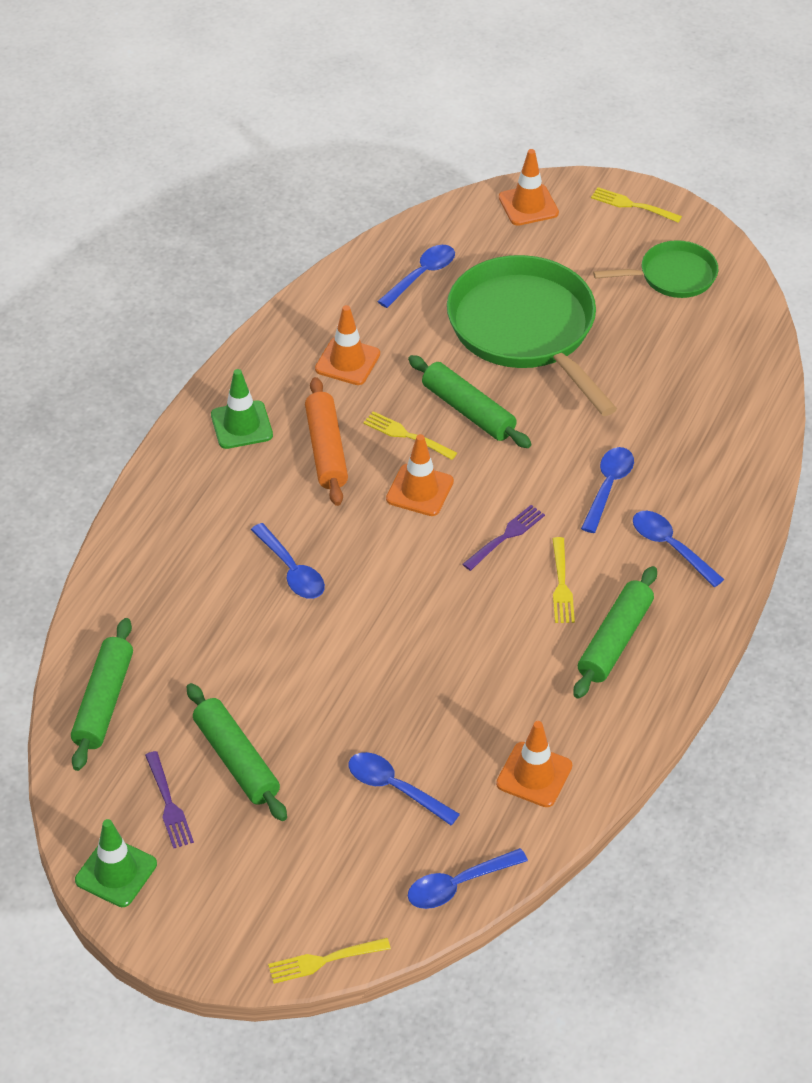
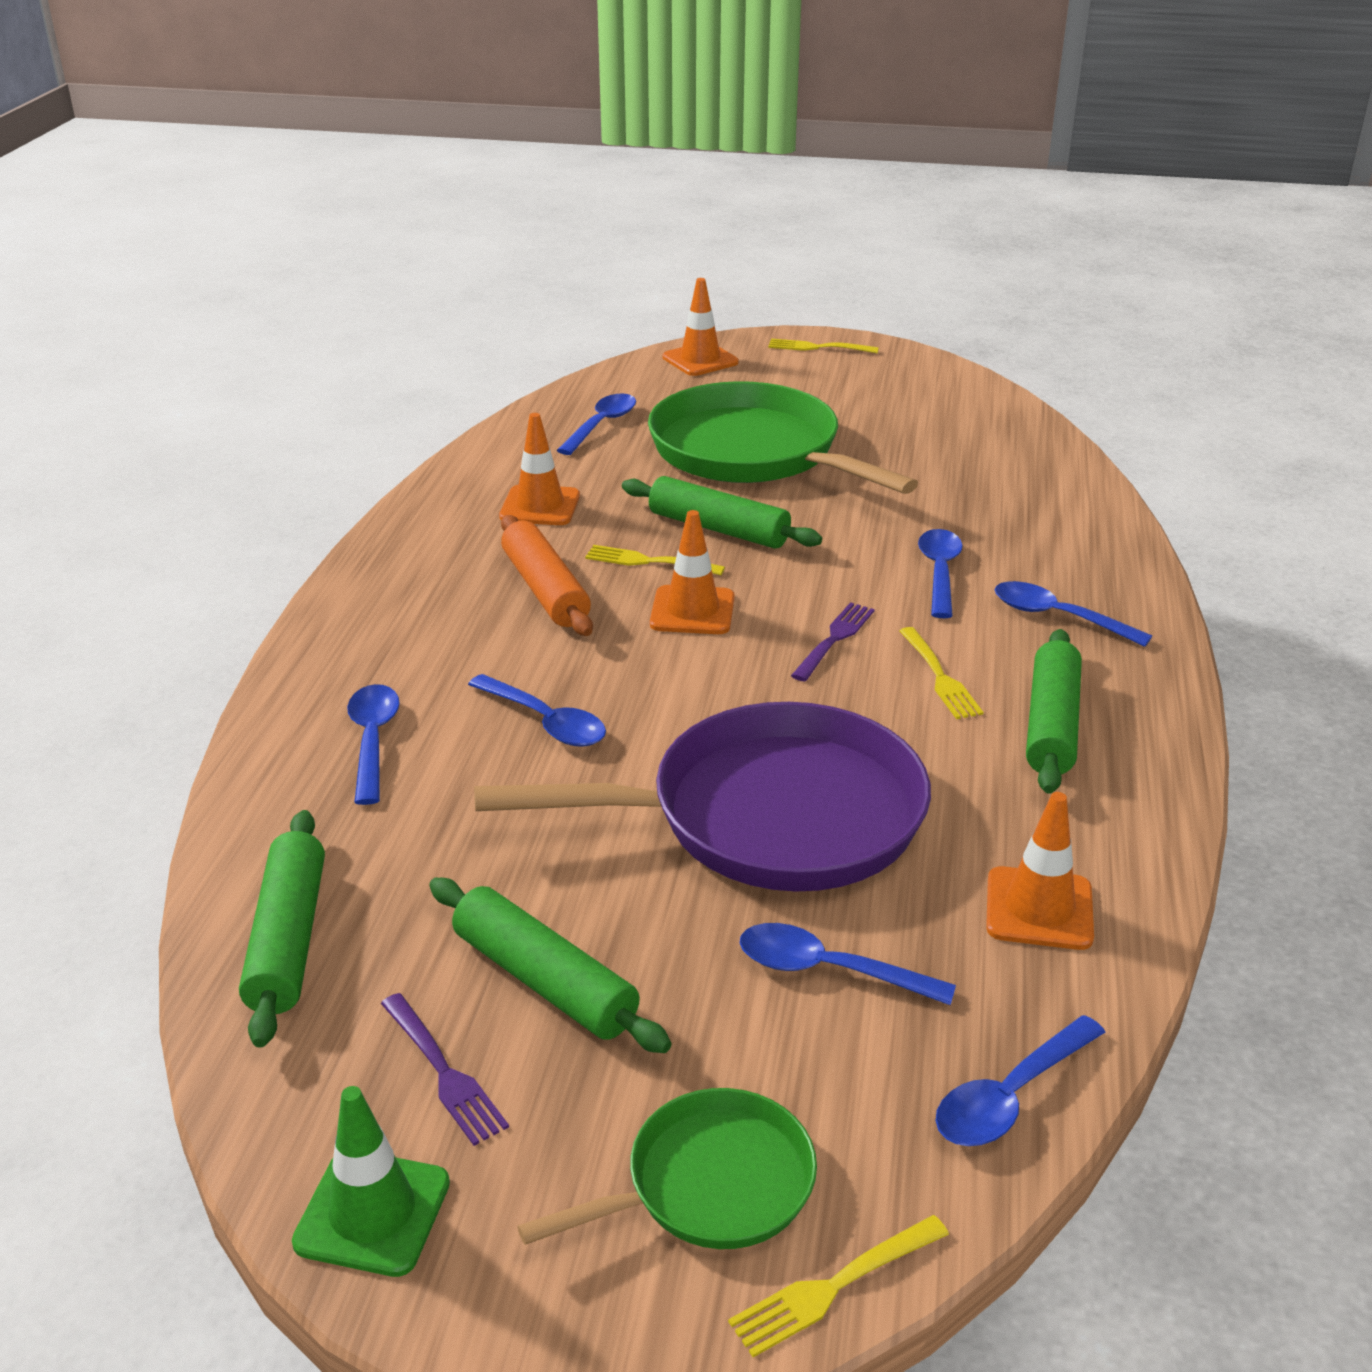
camera: 15 degrees left, 15 degrees down
green traffic cone [211,369,273,449] -> none
green pan [593,240,718,298] -> green pan moved to [517,1088,817,1249]
none -> blue spoon [347,684,400,805]
none -> purple pan [474,702,931,892]

